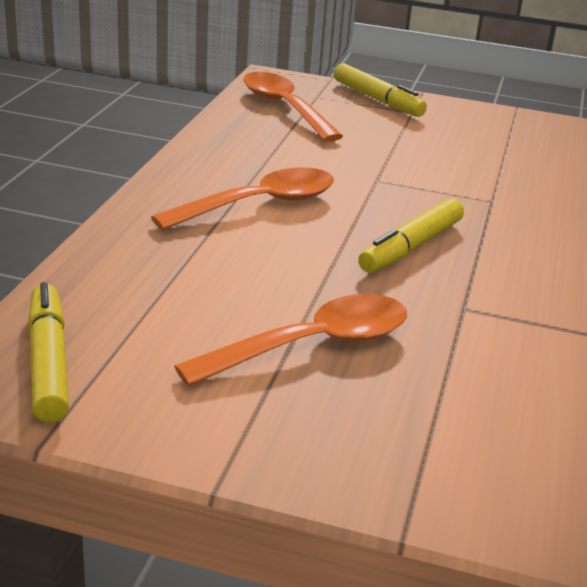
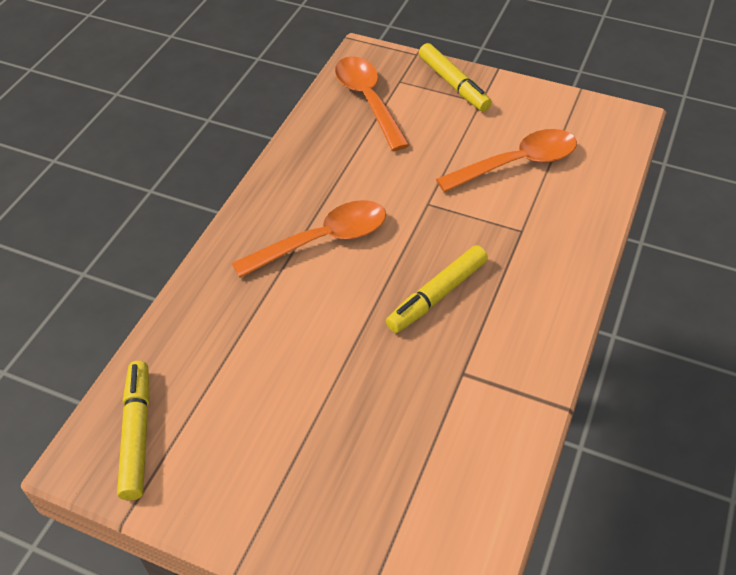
camera: 10 degrees right, 20 degrees up
orange spoon [174,294,407,387] -> orange spoon moved to [436,129,577,192]

